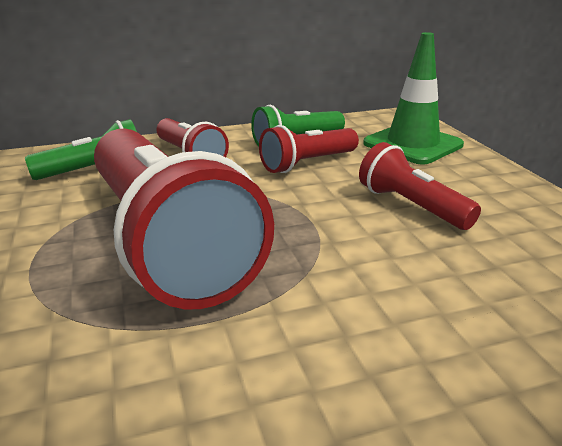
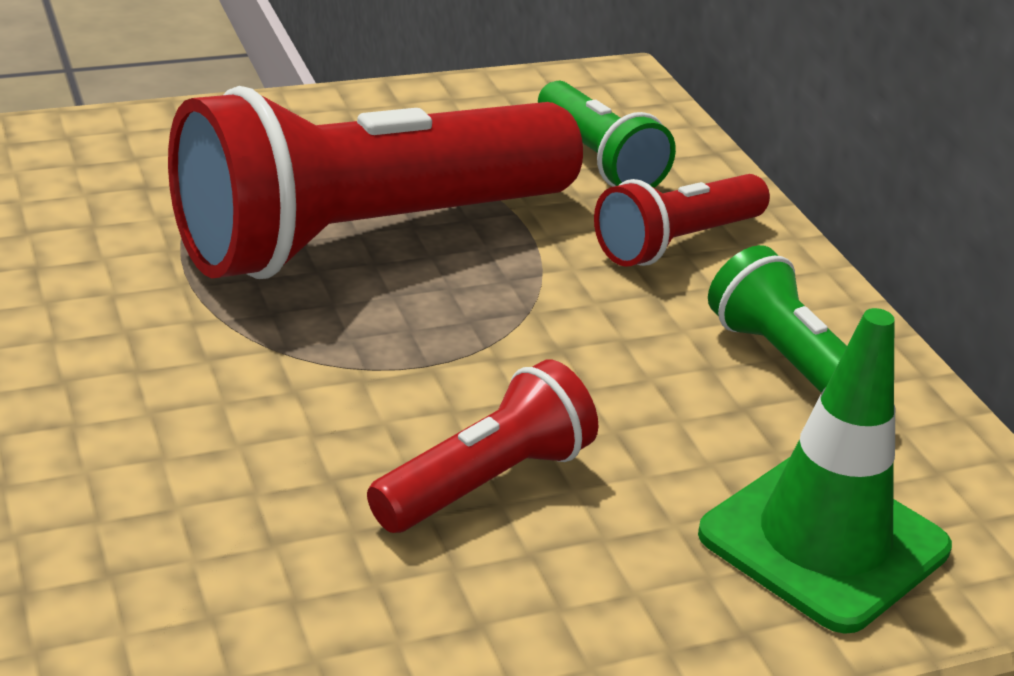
camera: 85 degrees right, 5 degrees up
red flashlight [259,125,359,173] -> none

